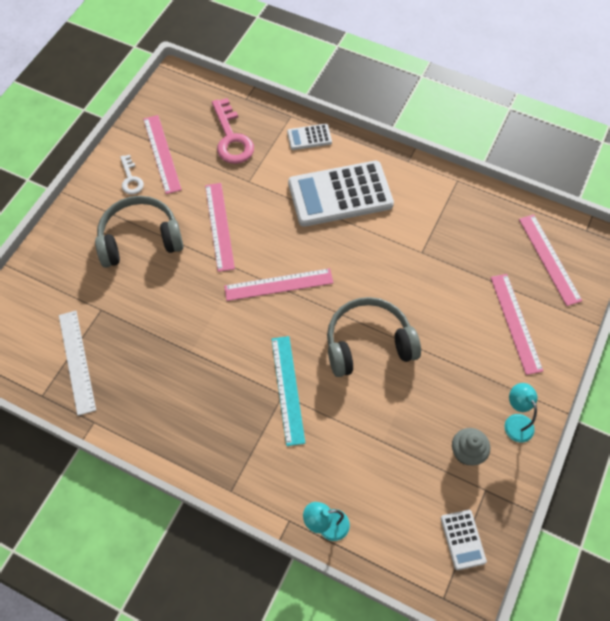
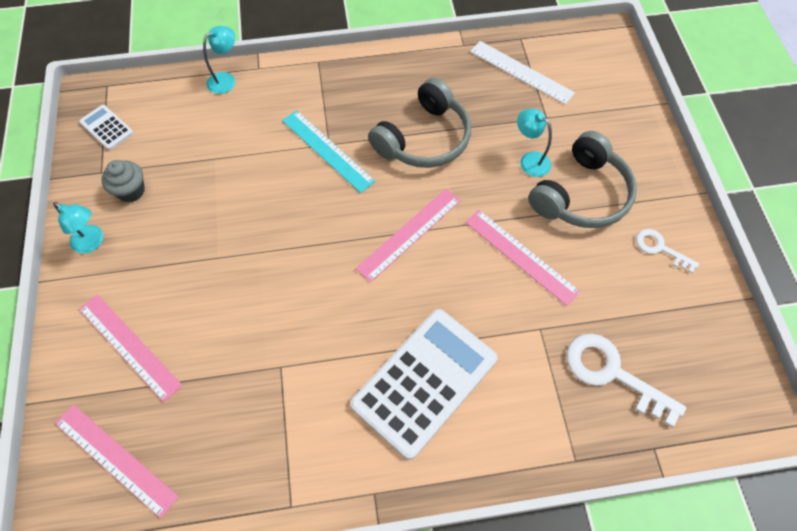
camera: 145 degrees right, 0 degrees up
pink ruler [143,115,182,194] -> none
pink key [212,98,254,164] -> white key [566,334,686,427]
white calculator [287,124,332,150] -> none
grey headphones [327,297,421,377] -> grey headphones moved to [368,77,471,168]
none -> turquoise lamp [517,109,552,177]

